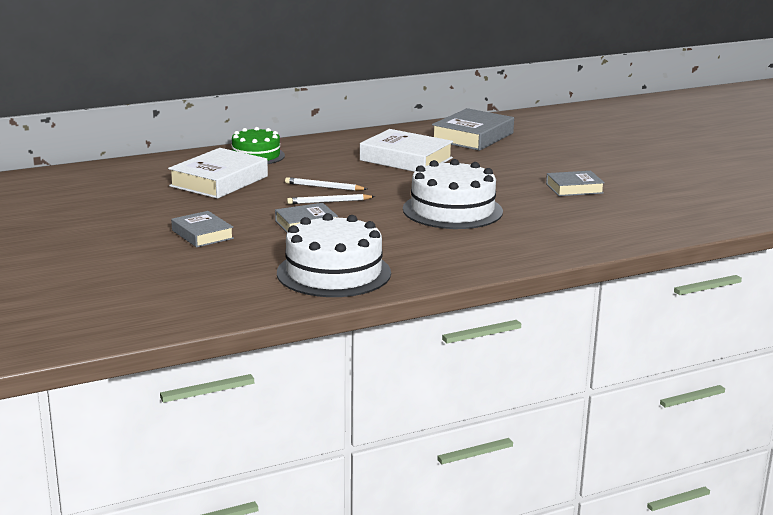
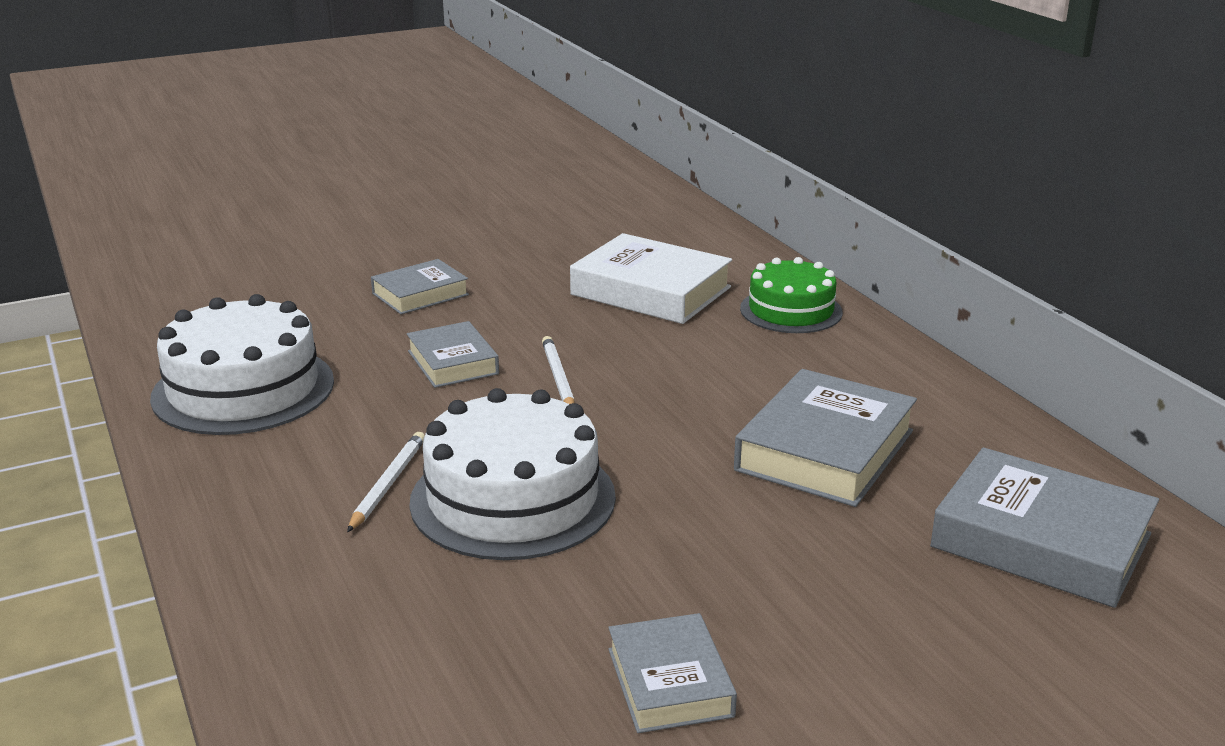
camera: 90 degrees right, 5 degrees up
white pencil [285,177,367,191] -> white pencil moved to [347,432,425,532]
white book [360,129,453,172] -> grey book [734,369,917,507]

